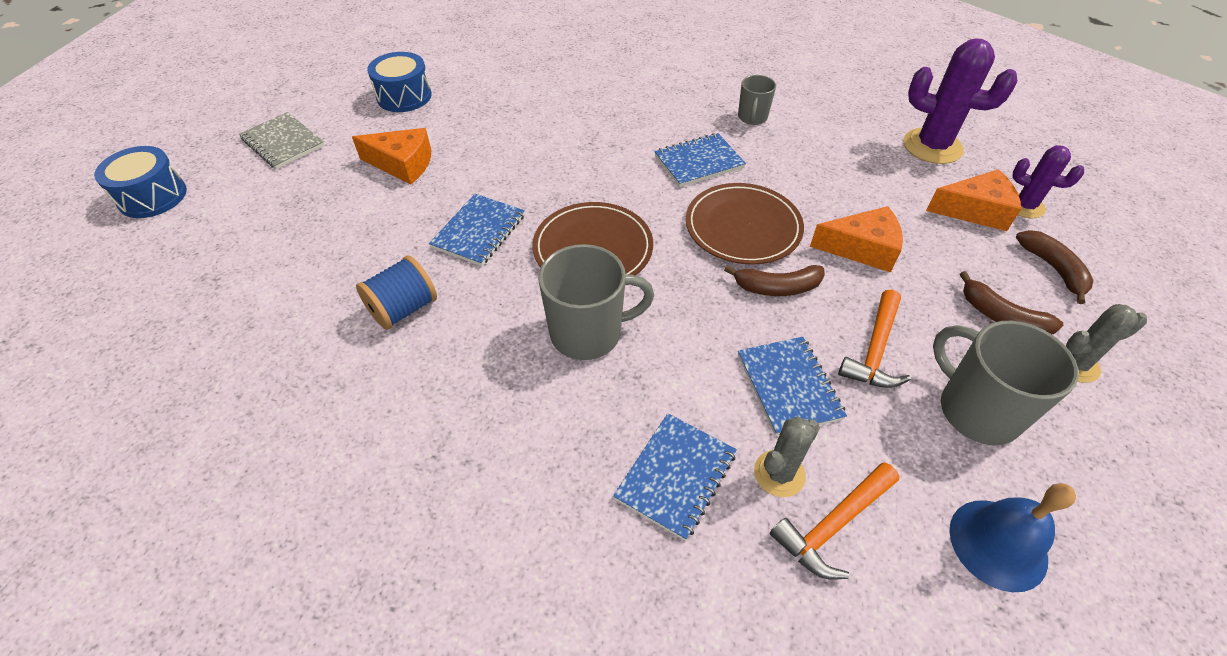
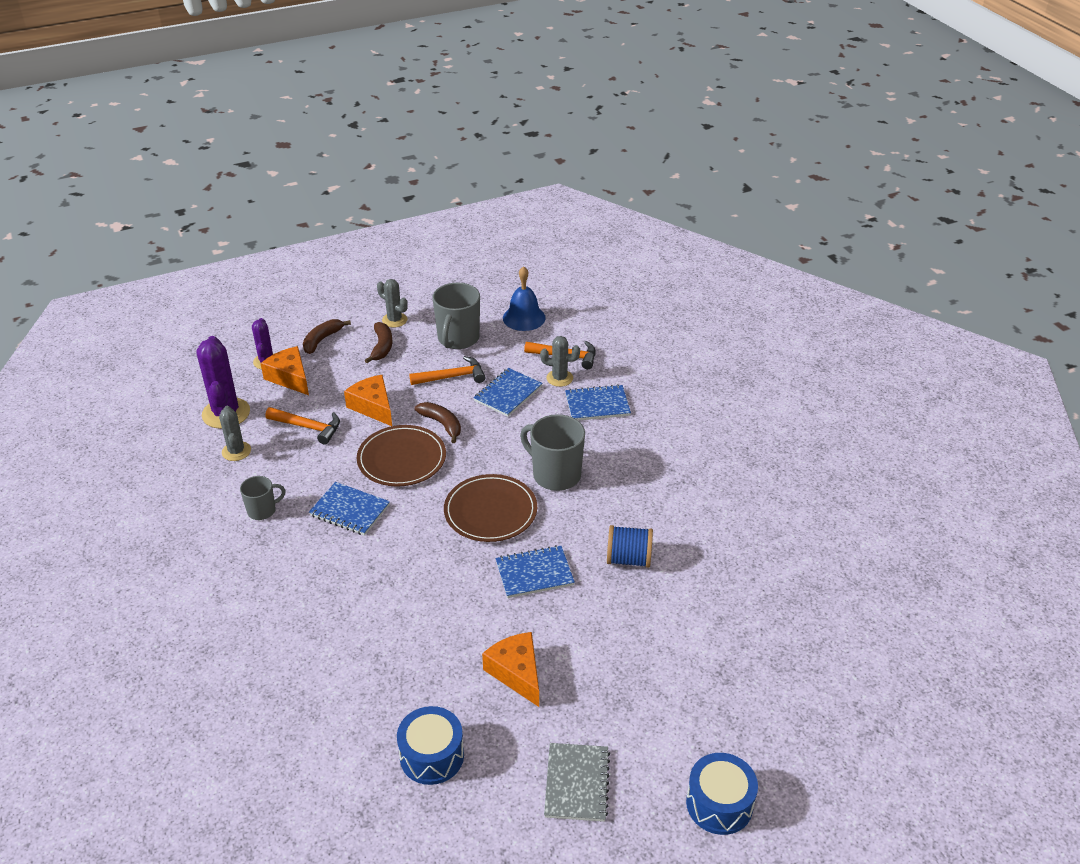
camera: 130 degrees left, 10 degrees down
none -> grey cactus [219,406,251,461]
none -> orange hammer [265,407,340,445]

